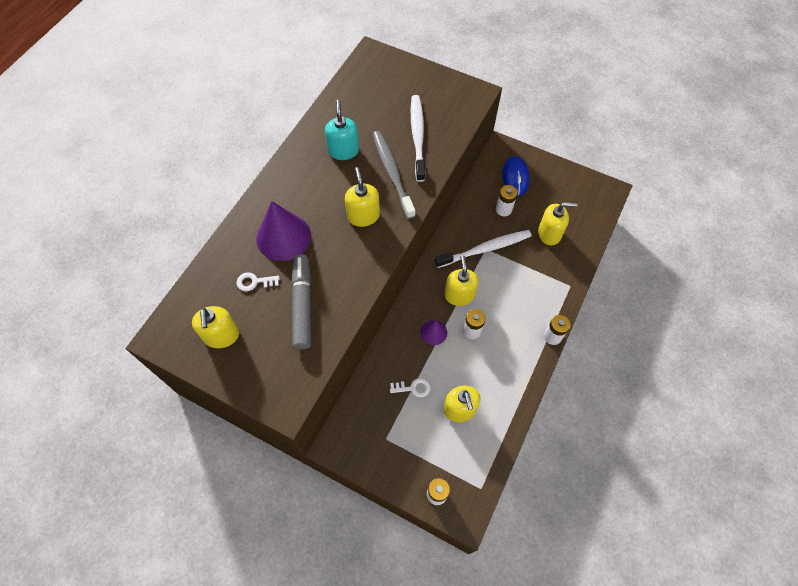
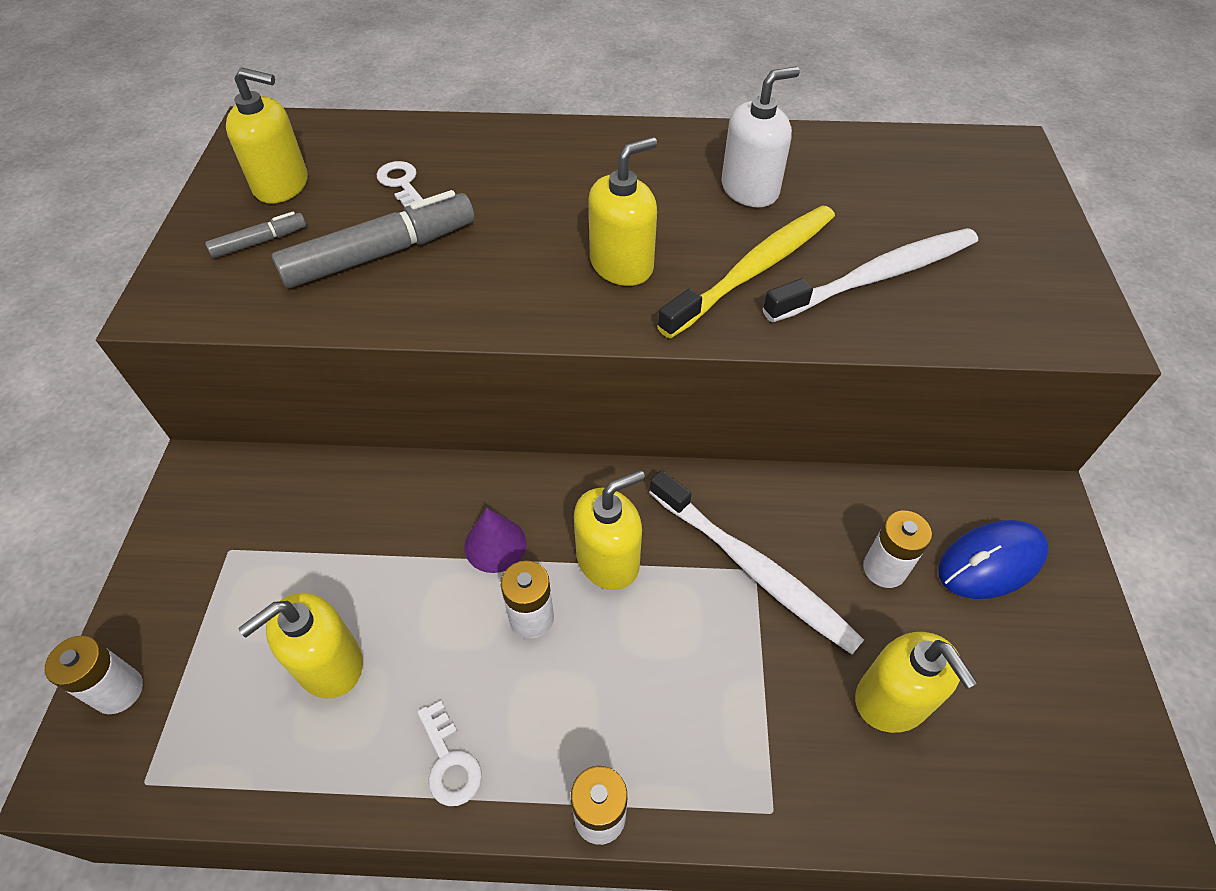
camera: 65 degrees right, 10 degrees down
yellow soap dispenser [192,306,239,348] -> yellow soap dispenser turned 135 degrees counterclockwise [226,67,308,204]
purple cone [256,201,311,261] -> none
turquoise soap dispenser [325,100,359,160] -> white soap dispenser [721,67,800,207]
grey toothbrush [372,131,416,219] -> yellow toothbrush [657,206,835,339]
white key [390,378,430,397] -> white key moved to [417,701,482,806]
none -> grey marker [205,211,306,258]

